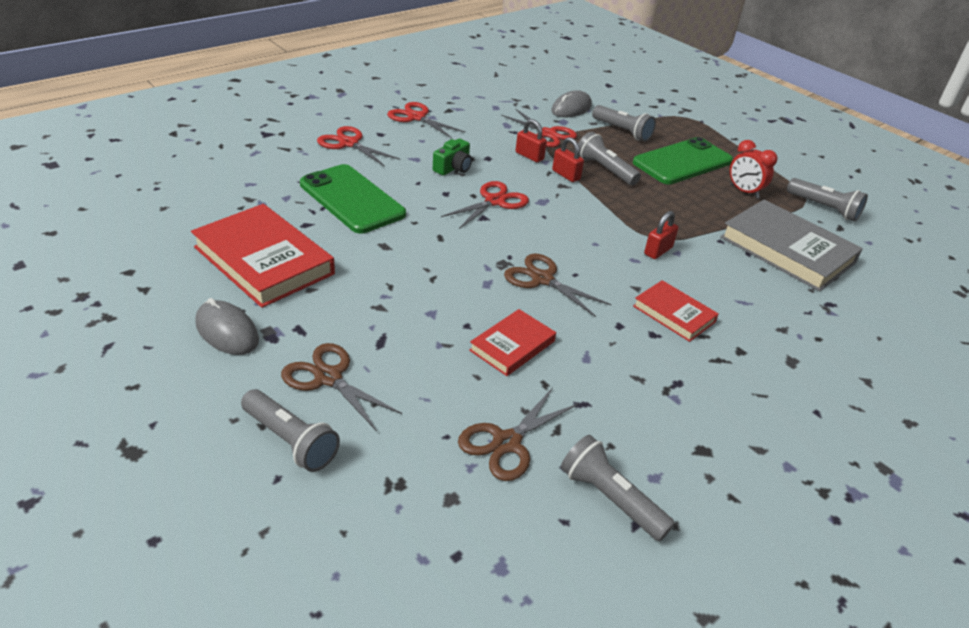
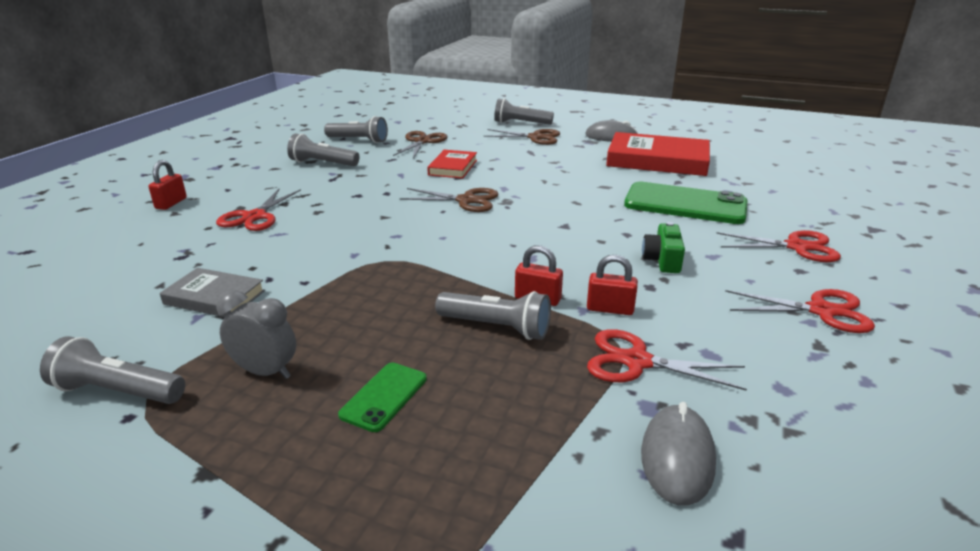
camera: 155 degrees right, 10 degrees down
red scissors [441,181,529,229] -> red scissors moved to [216,189,301,231]
grey flashlight [592,105,656,142] -> grey flashlight moved to [287,134,359,166]
green phone [633,137,733,184] -> green phone [338,363,427,432], size x0.49
red book [633,280,719,342] -> none
red padlock [644,211,678,259] -> red padlock moved to [148,160,187,210]
grey book [720,199,863,292] -> grey book [160,268,265,317], size x0.55
red clock [730,140,778,199] -> grey clock [217,290,296,379]

